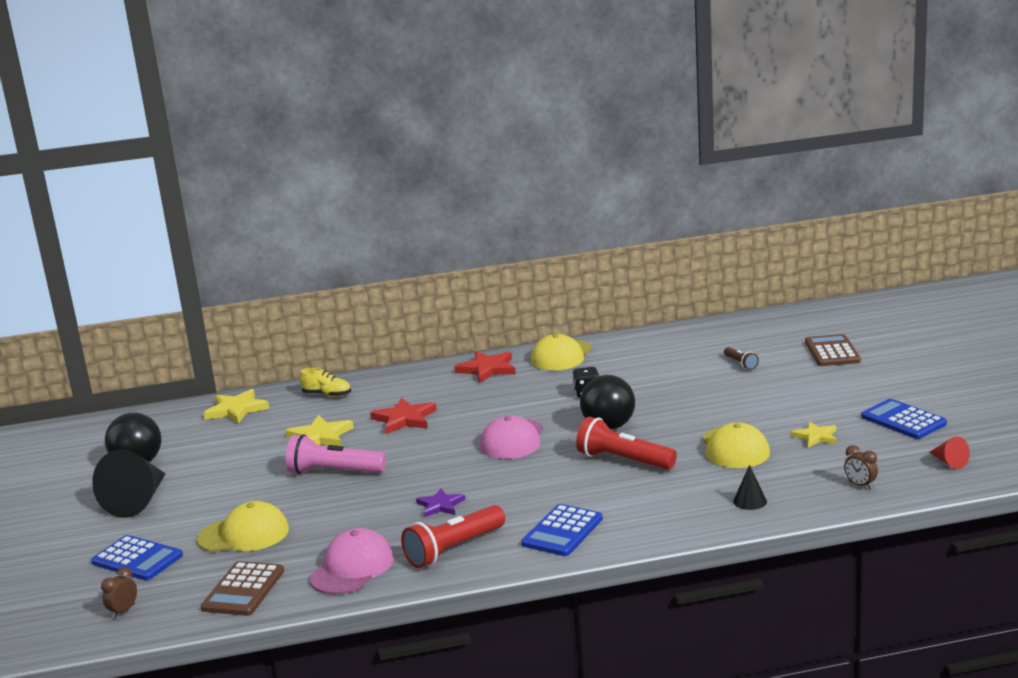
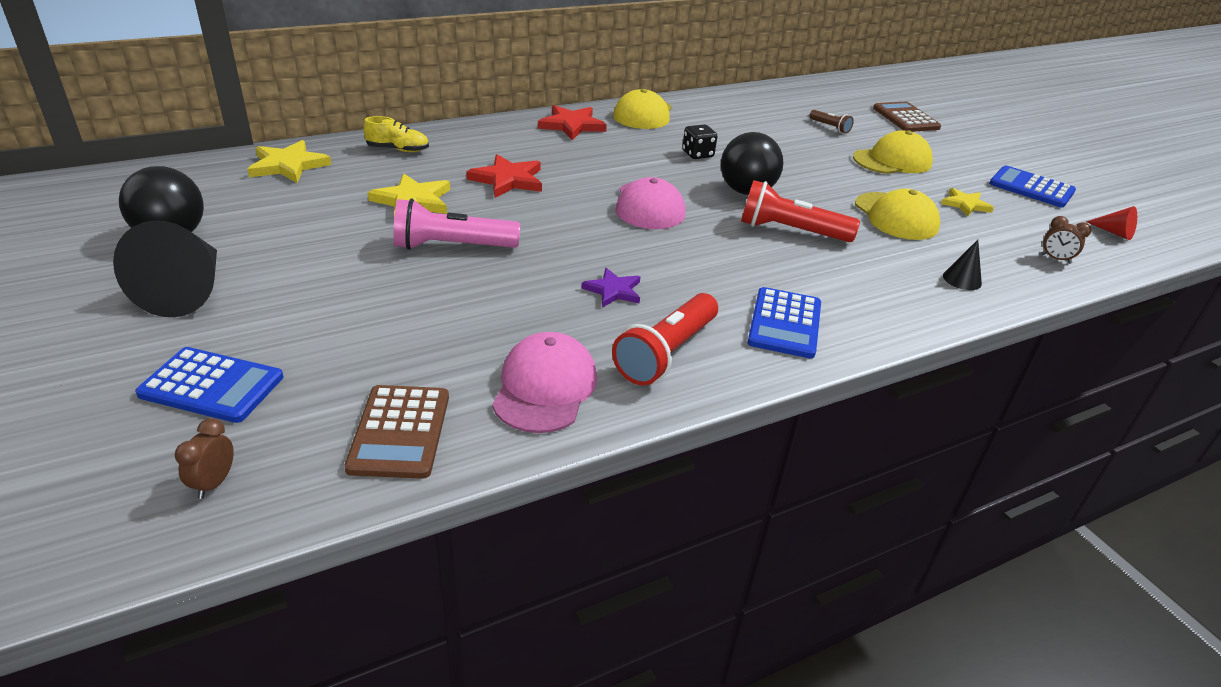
camera: 20 degrees left, 15 degrees up
yellow cap [197,501,289,552] -> yellow cap moved to [853,130,933,174]

